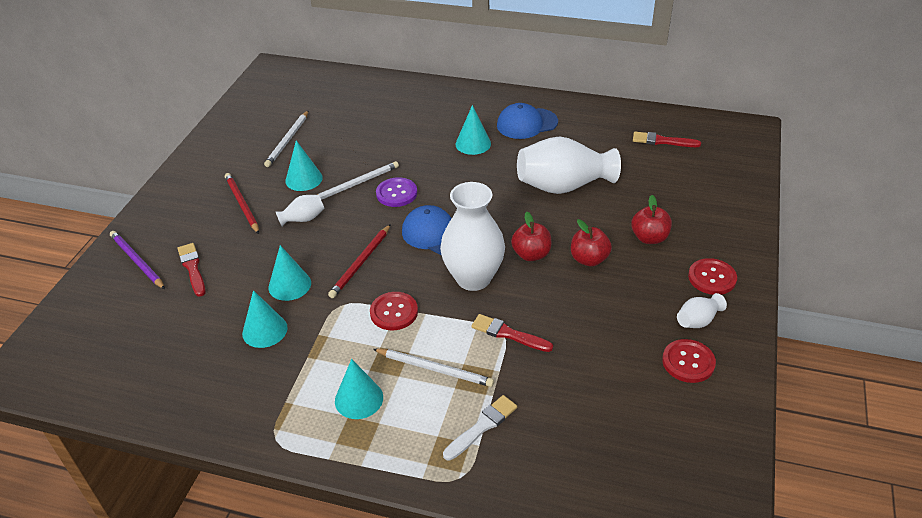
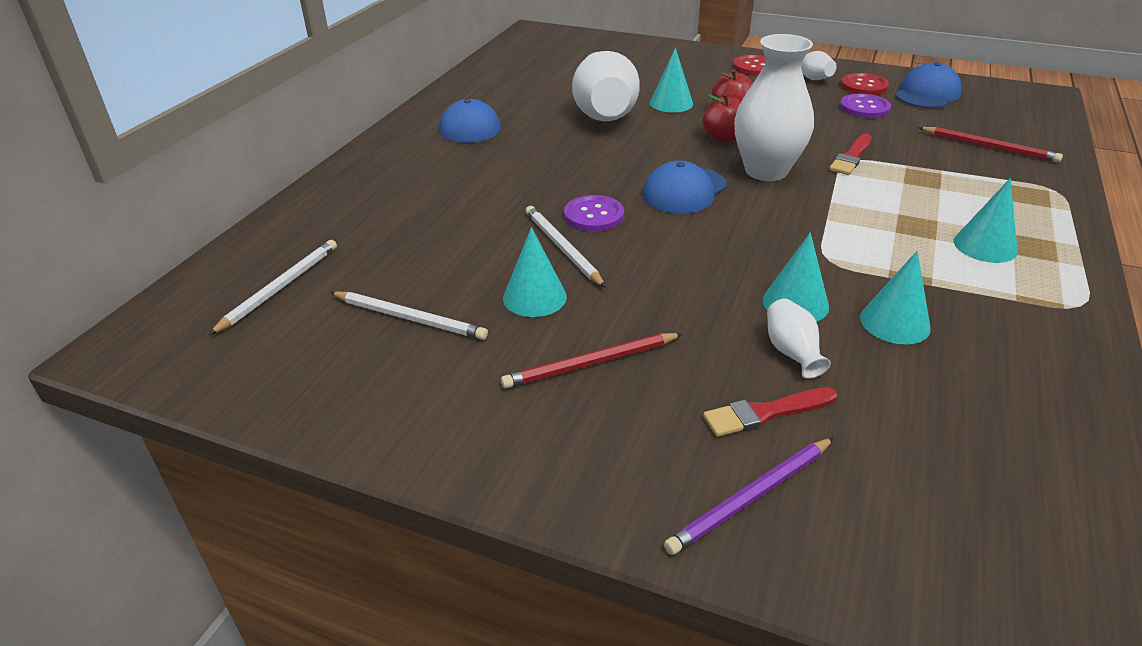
camera: 85 degrees left, 5 degrees down
white vase [275,195,324,226] -> white vase moved to [767,299,831,379]
red pencil [328,224,391,298] -> red pencil moved to [918,127,1063,163]
red button [370,292,418,330] -> none
white pencil [373,349,494,387] -> white pencil moved to [209,240,337,335]
white brush [443,395,517,461] -> none
turquoise cone [455,105,491,155] -> turquoise cone moved to [650,48,693,112]
red apple [631,195,672,244] -> none
red brush [633,132,701,147] -> none
none -> purple button [840,94,891,118]
none -> blue cap [895,62,962,108]

